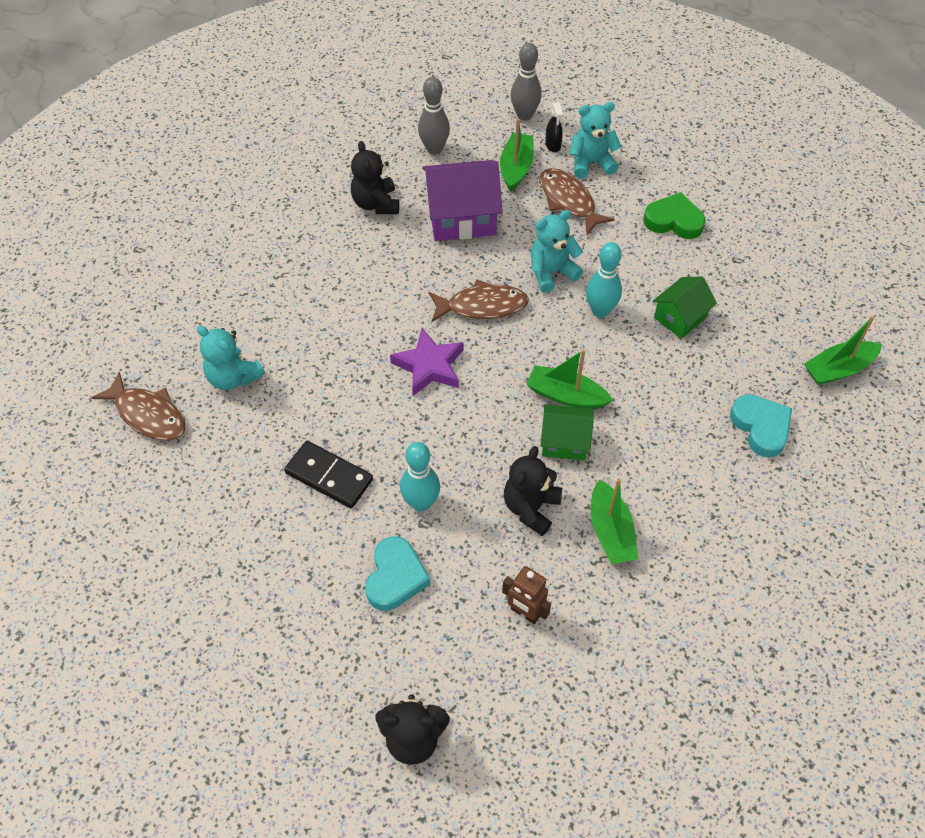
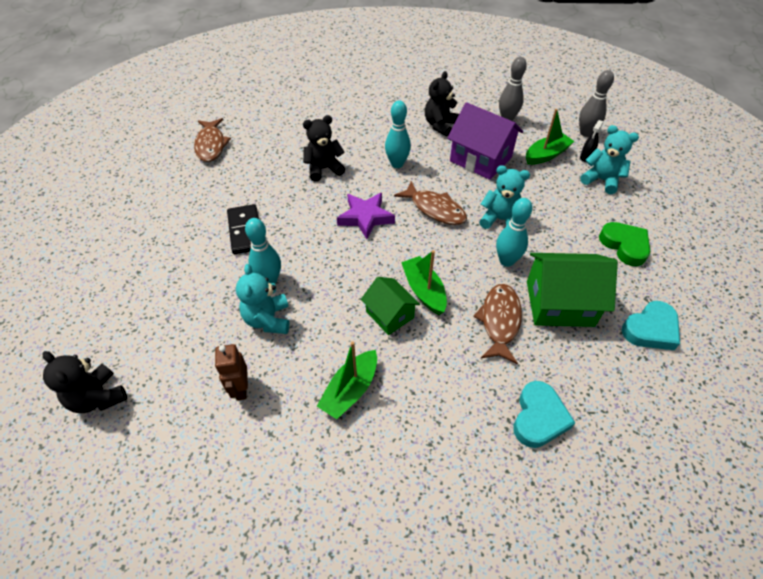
camera: 45 degrees right, 5 degrees down
turquoise teddy bear [197,325,265,390] -> turquoise teddy bear moved to [236,264,290,334]
turquoise heart [365,536,430,611] -> turquoise heart moved to [621,301,680,350]
black teddy bear [504,446,562,536] -> black teddy bear moved to [303,115,345,182]
brown fish [540,168,615,235] -> brown fish moved to [473,284,522,364]
green house [652,276,717,339] -> green house [527,253,618,327], size x1.66
green boat [804,316,882,385] -> none
none -> turquoise bowling pin [385,100,411,168]

